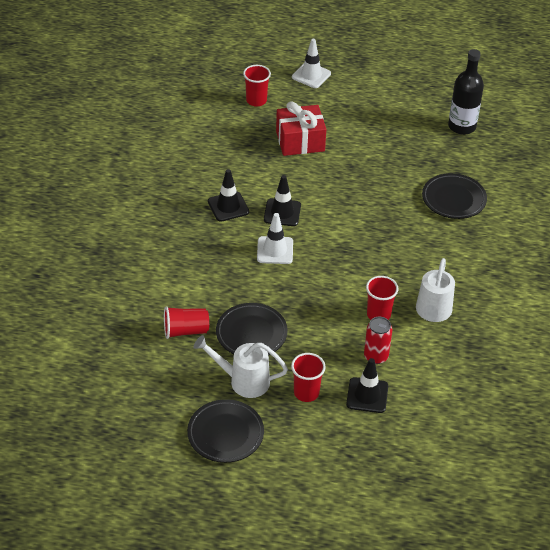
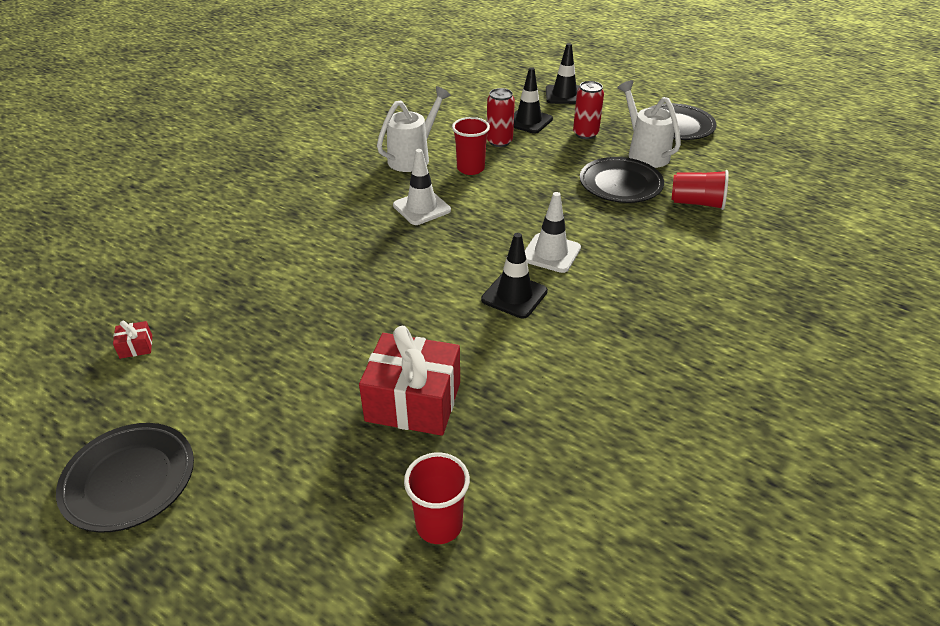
camera: 155 degrees left, 5 degrees down
white watering can [194,335,288,398] -> white watering can turned 150 degrees counterclockwise [617,80,681,168]
black traffic cone [208,169,249,222] -> black traffic cone moved to [546,43,580,104]
red cup [291,353,326,402] -> red can [573,81,604,139]
white traffic cone [292,39,331,88] -> white traffic cone moved to [393,149,451,225]
black plate [422,173,487,219] -> black plate moved to [56,423,194,533]
black bottle [448,49,484,135] -> red gift [113,321,152,359]

